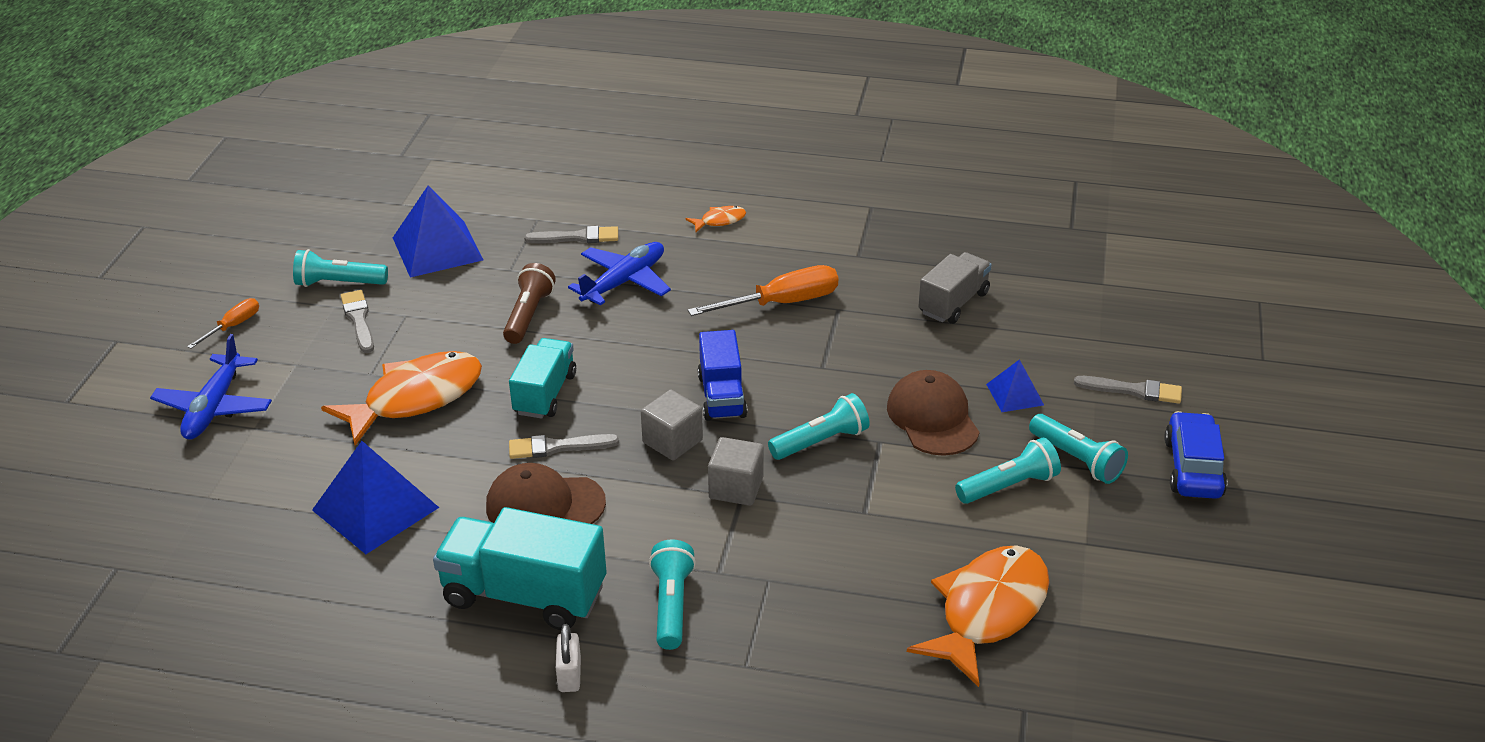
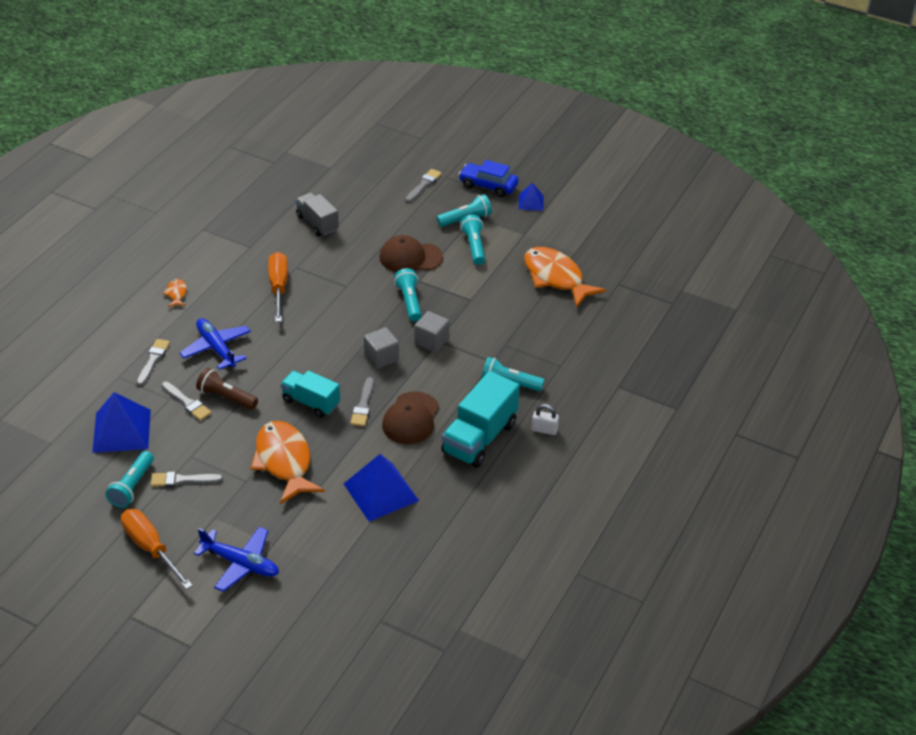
camera: 75 degrees left, 5 degrees up
orange screwdriver [187,298,259,349] -> orange screwdriver [121,509,193,590], size x1.82
blue truck [698,330,747,421] -> none
blue pyramid [986,359,1044,412] -> blue pyramid moved to [519,183,544,211]
none -> grey brush [161,382,212,421]

